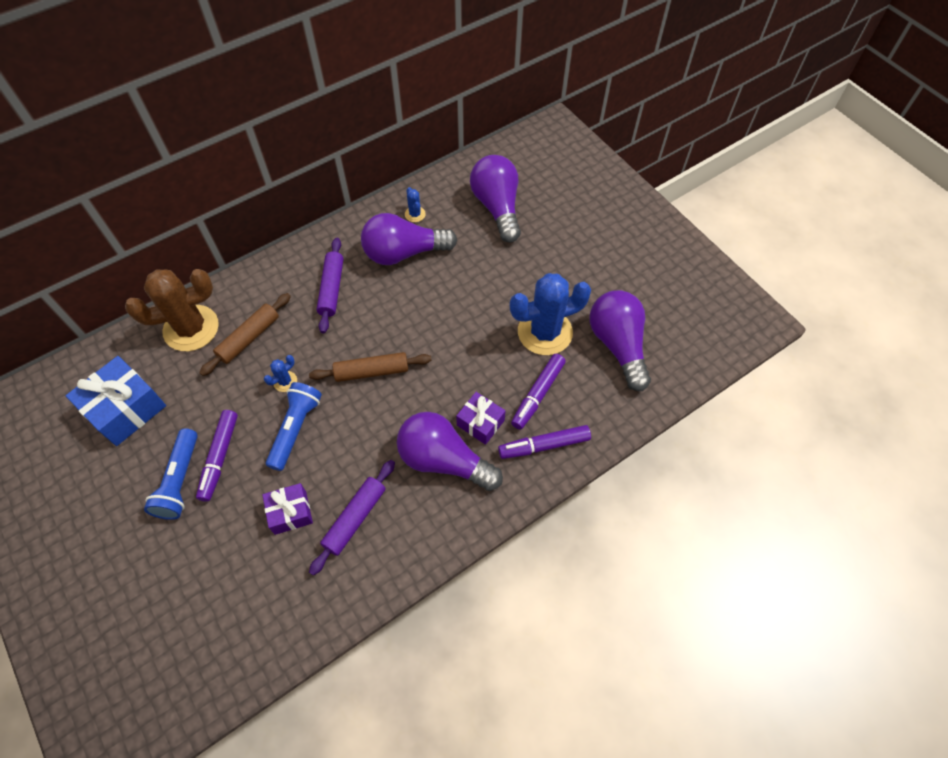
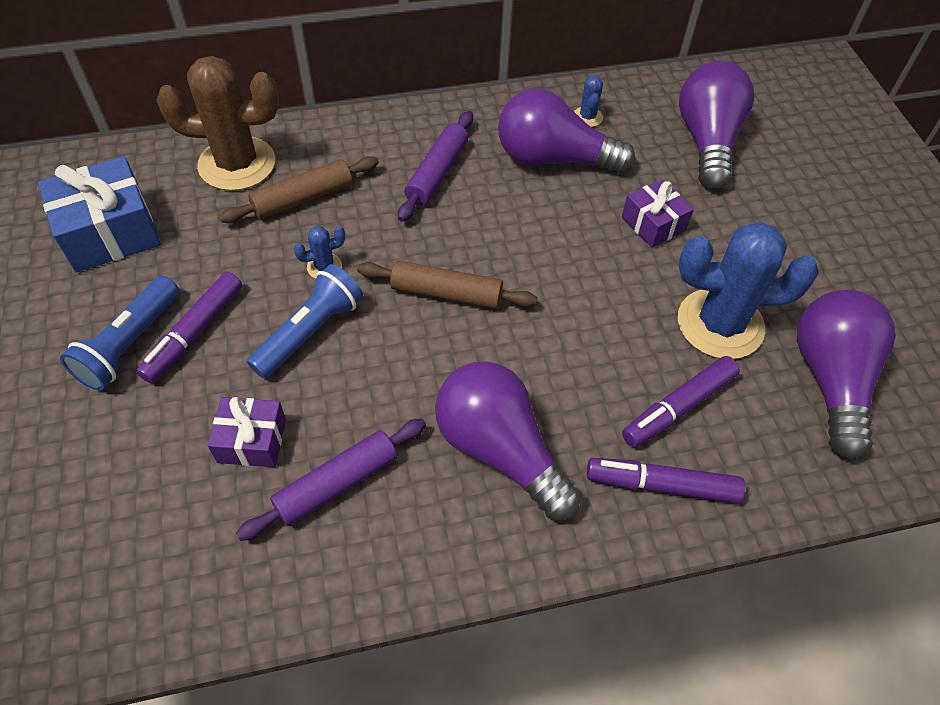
camera: 20 degrees right, 5 degrees down
purple gift [456,392,505,445] -> purple gift moved to [622,179,694,248]

